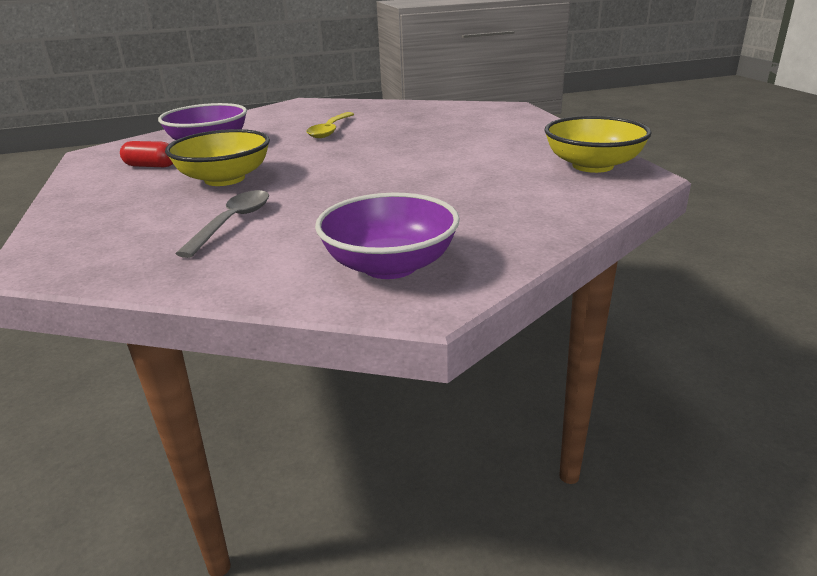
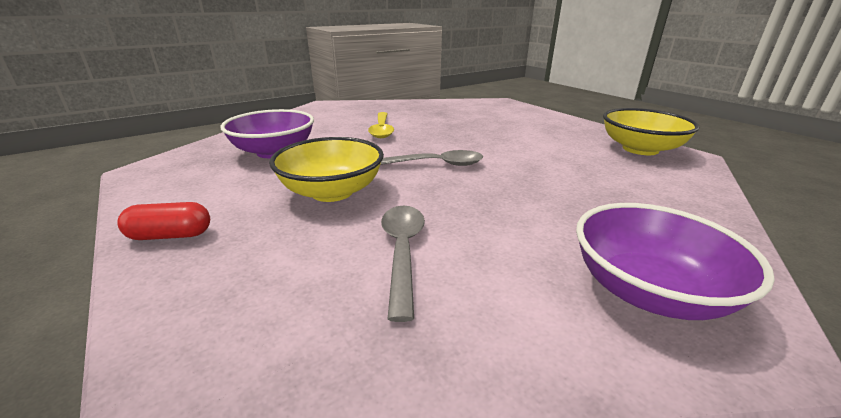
camera: 20 degrees left, 0 degrees up
red capsule [120,141,173,167] -> red capsule moved to [117,202,210,240]
none -> grey spoon [380,150,483,166]

